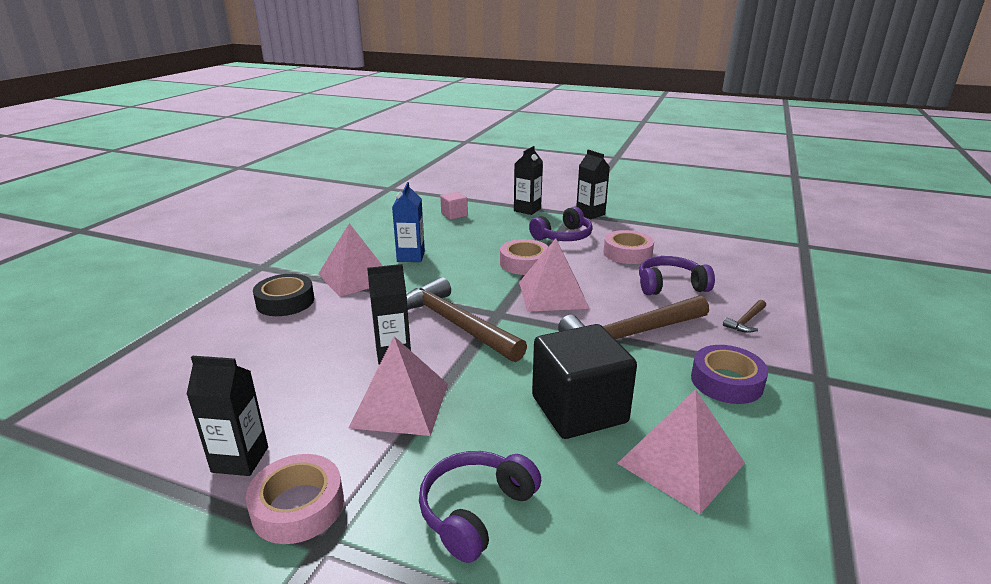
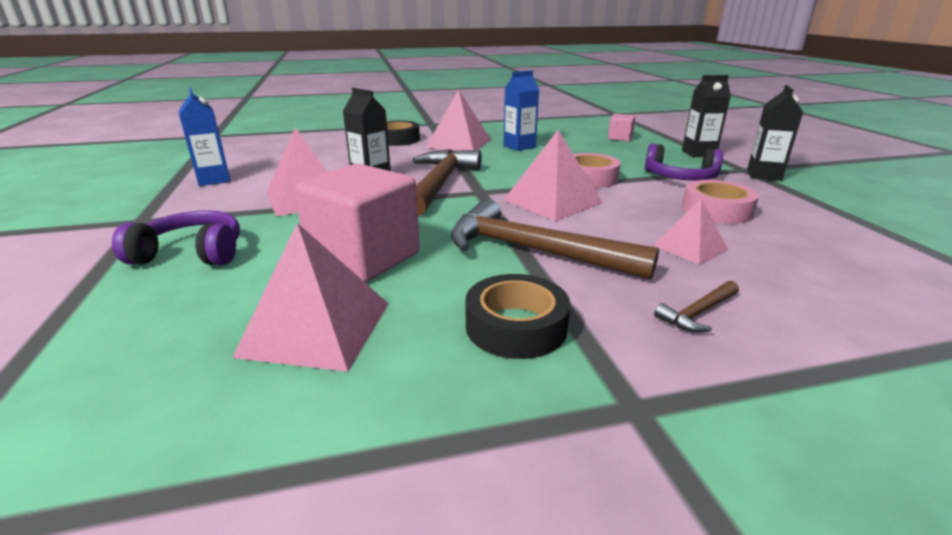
camera: 55 degrees right, 0 degrees up
black carton [186,356,268,476] -> blue carton [179,88,231,186]
pink tape [246,454,344,544] -> none
black cube [532,324,637,439] -> pink cube [294,164,420,282]
purple headphones [639,256,715,295] -> pink pyramid [653,198,728,265]
purple tape [691,345,768,404] -> black tape [465,274,570,359]
brown hammer [723,300,766,333] -> brown hammer turned 45 degrees counterclockwise [654,281,739,332]

